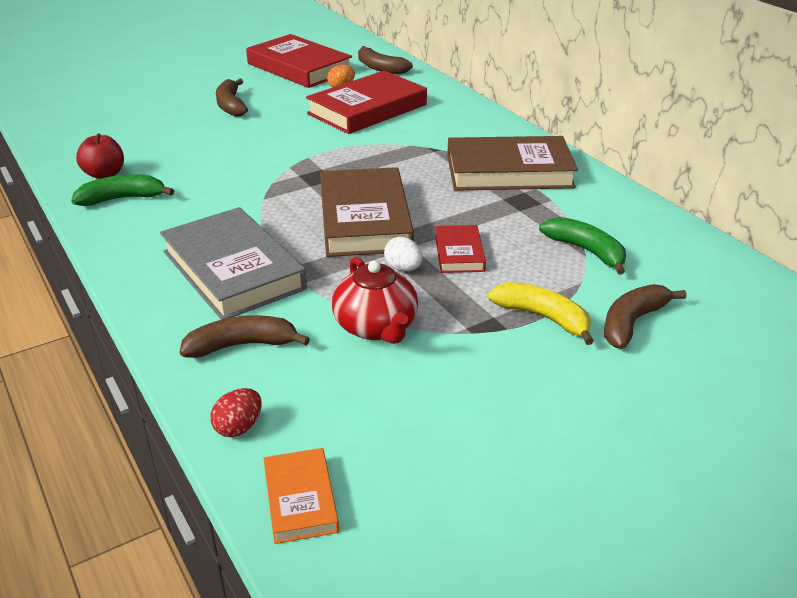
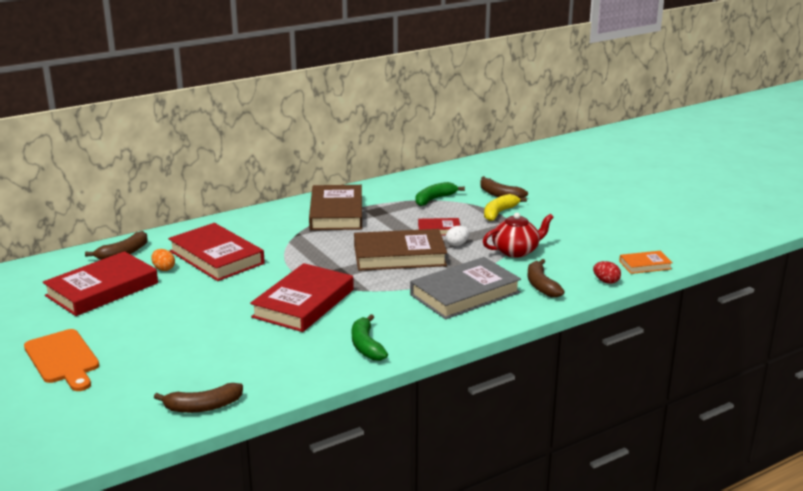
camera: 90 degrees left, 10 degrees down
red apple [76,134,124,179] -> none
brown banana [216,79,248,117] -> brown banana moved to [154,383,243,413]
none -> orange cutting board [24,329,100,391]
none -> red book [250,263,354,332]

